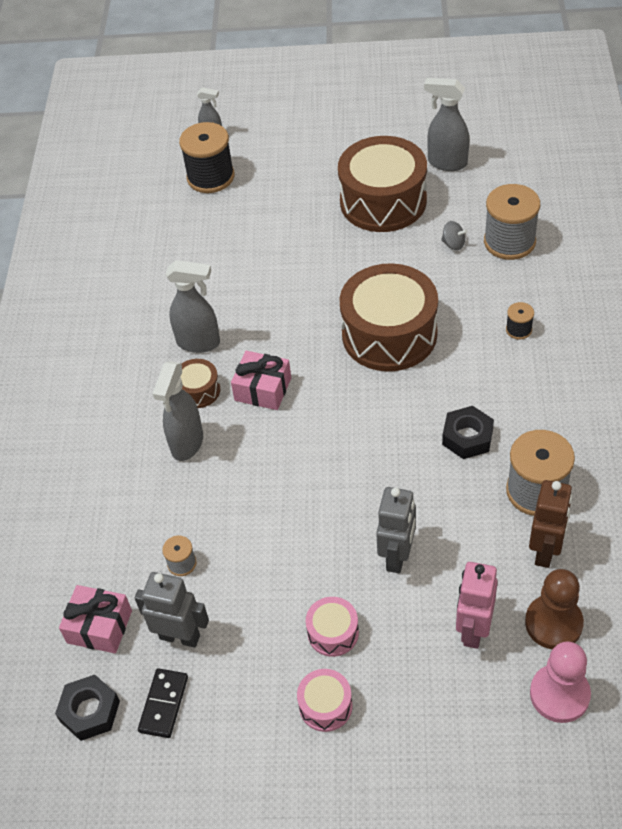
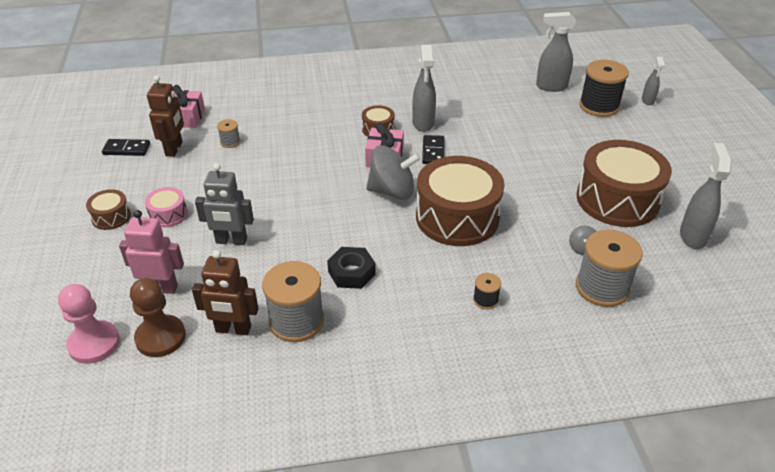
camera: 75 degrees right, 10 degrees down
black nut [55,675,120,741] -> none
grey robot [135,572,209,648] -> brown robot [147,75,184,157]
grey spray bottle [152,361,203,461] -> grey spray bottle moved to [536,12,576,92]
pink drum [297,669,353,732] -> brown drum [86,189,131,230]
none -> grey spinning top [366,145,421,200]
none -> black domino [422,135,444,164]

